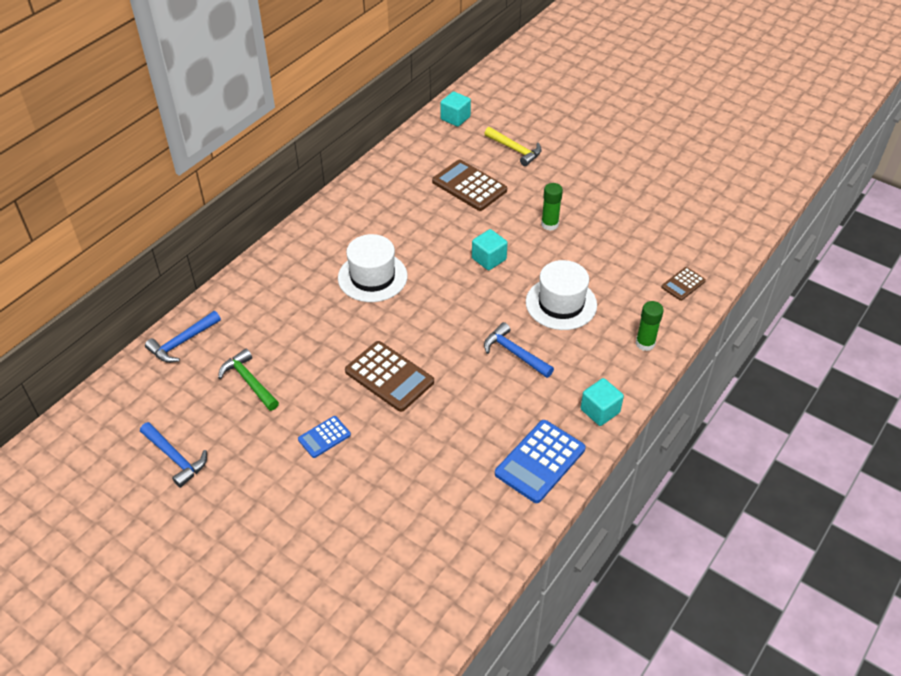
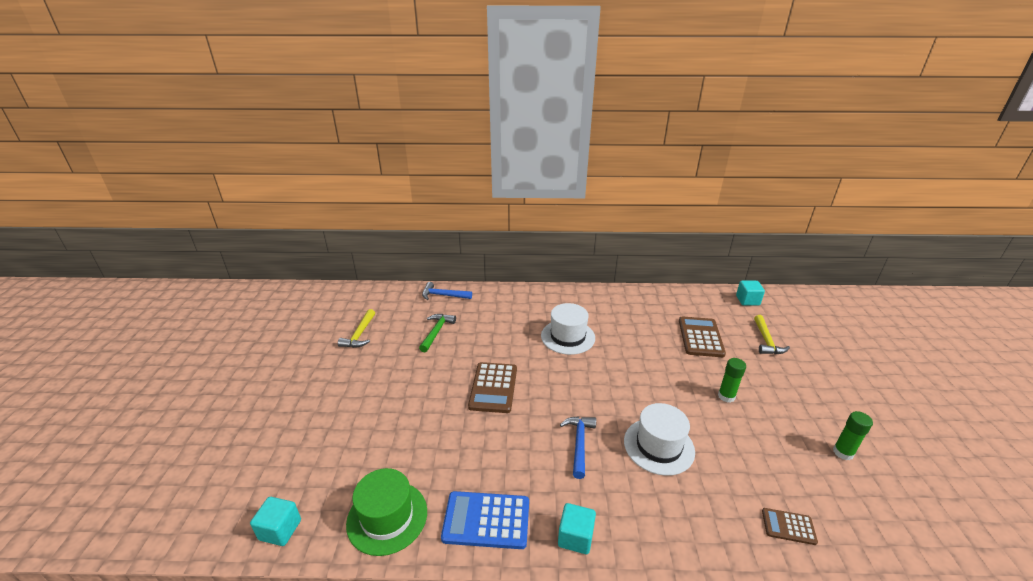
camera: 55 degrees right, 15 degrees down
blue hammer [140,422,207,488] -> yellow hammer [338,309,375,348]
blue calculator [298,416,351,458] -> none
turquoise cube [472,229,508,270] -> turquoise cube moved to [250,497,301,546]
green glue stick [636,301,664,351] -> green glue stick moved to [833,411,873,460]
none -> green hat [346,468,427,556]

